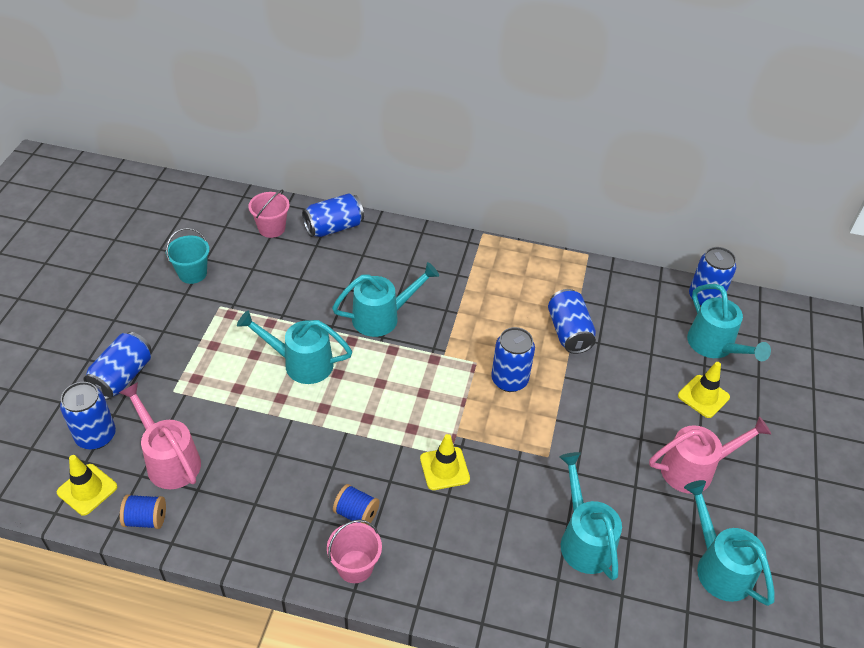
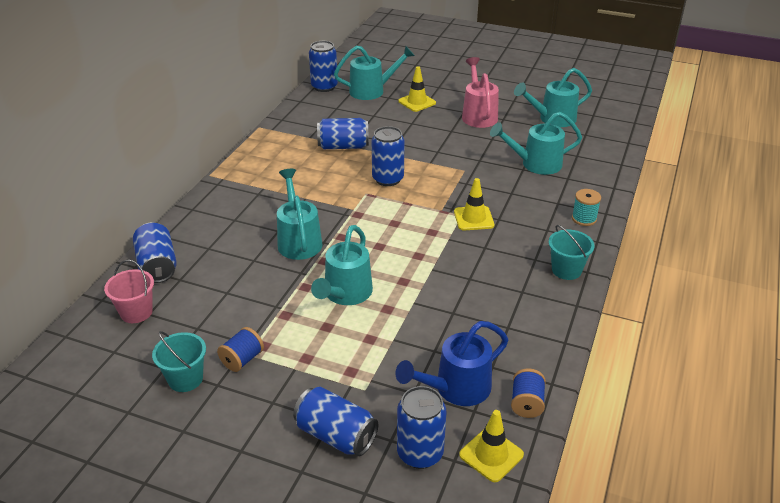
camera: 80 degrees left, 10 degrees down
pink watering can [119,382,201,489] -> blue watering can [395,321,508,406]
pink bucket [327,520,382,583] -> turquoise bucket [549,225,595,280]
blue spool [333,484,380,525] -> blue spool moved to [217,327,264,372]
none -> turquoise spool [572,189,601,226]

